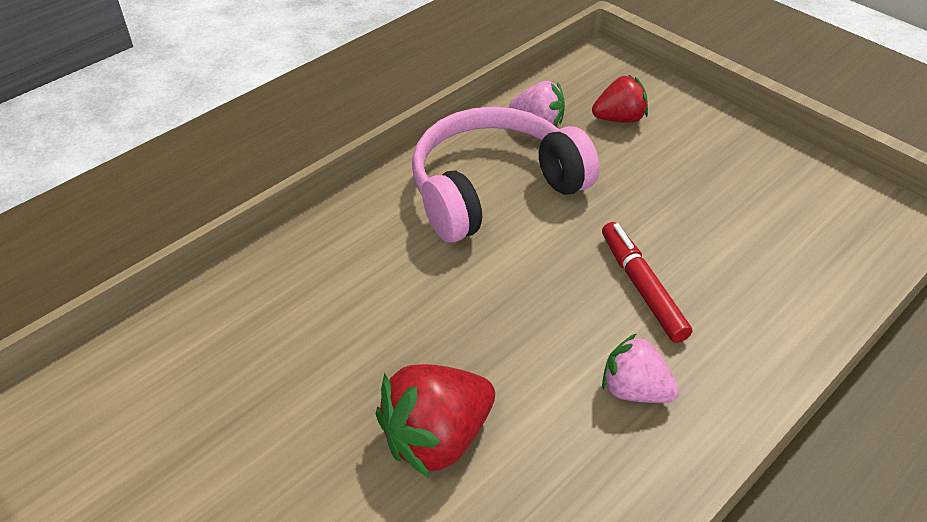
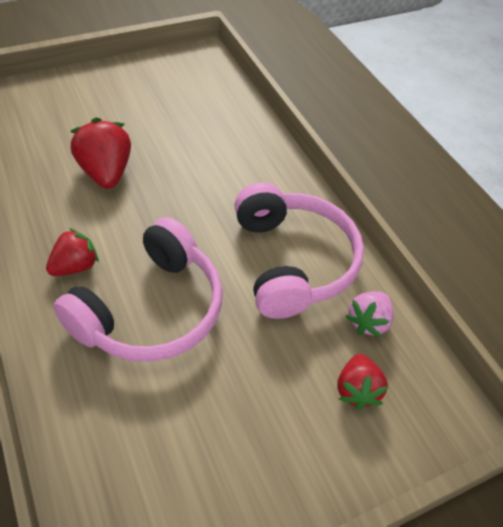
camera: 105 degrees right, 5 degrees up
red marker [602,222,692,343] -> pink headphones [53,217,223,362]
pink strawberry [602,333,679,403] -> red strawberry [46,228,99,276]

